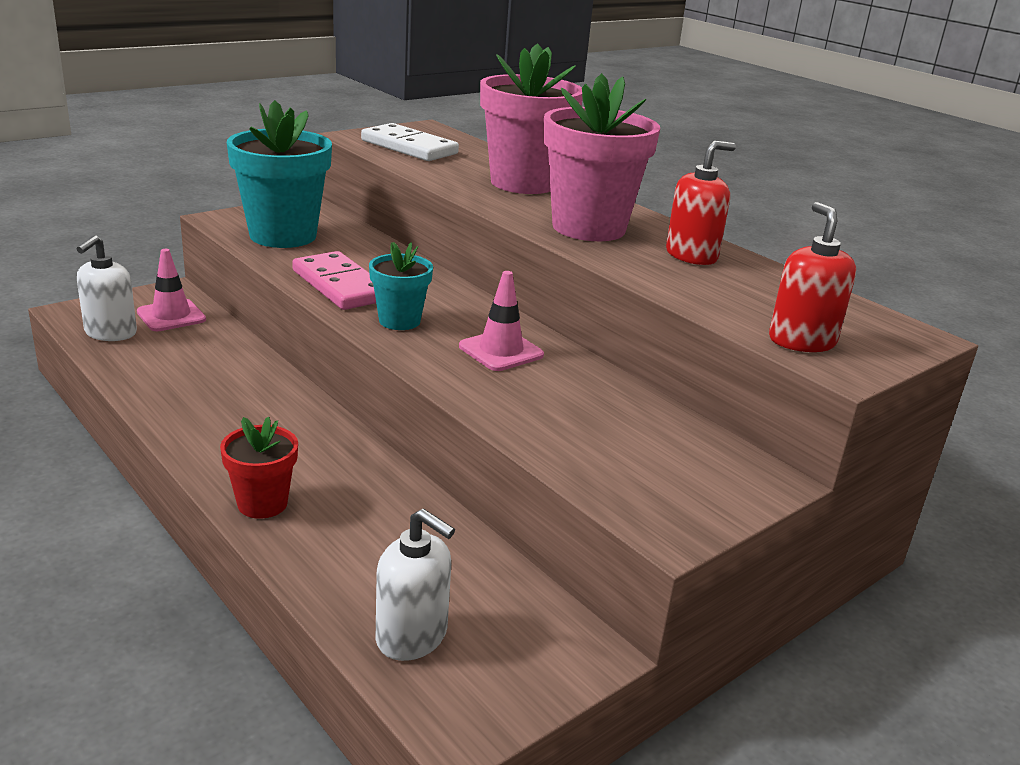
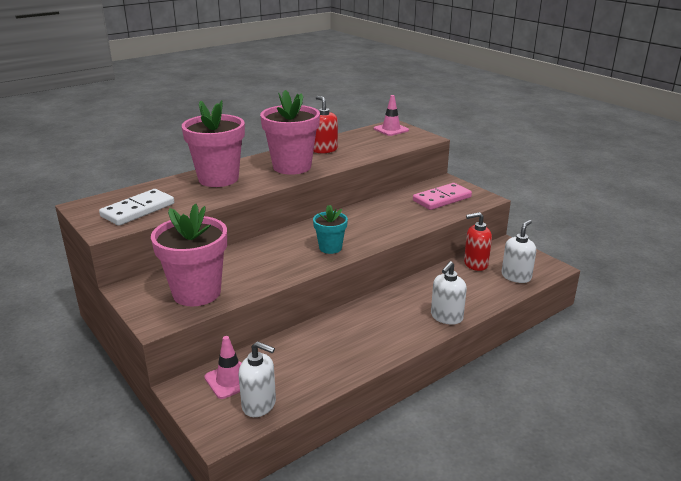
camera: 85 degrees left, 0 degrees up
red flower pot [220,417,298,519] -> white soap dispenser [431,261,467,325]
turquoise flower pot [227,100,332,248] -> pink flower pot [151,204,227,306]
pink domino [292,251,376,310] -> pink domino moved to [413,183,472,210]
pink traffic cone [459,271,544,371] -> pink traffic cone moved to [374,95,409,136]
red soap dispenser [769,202,856,352] -> red soap dispenser moved to [464,212,492,271]

